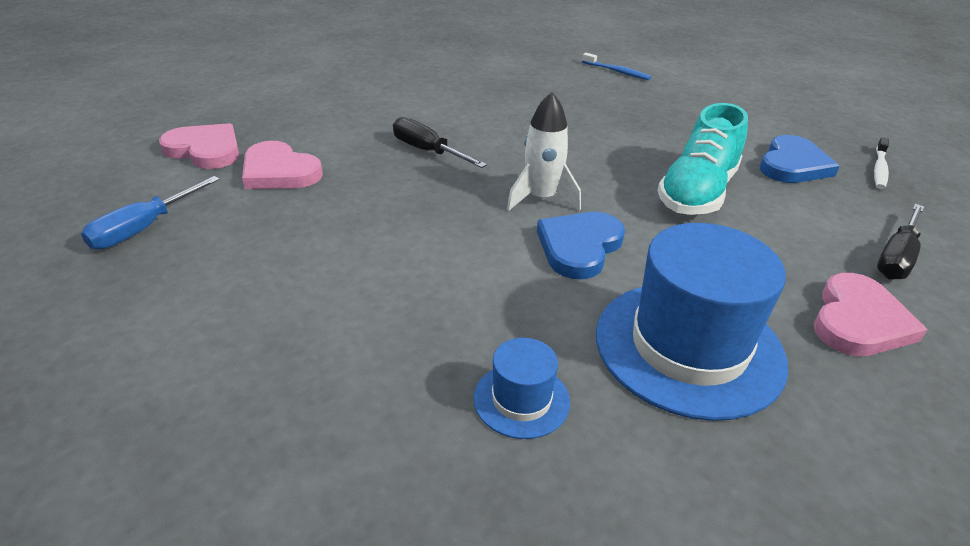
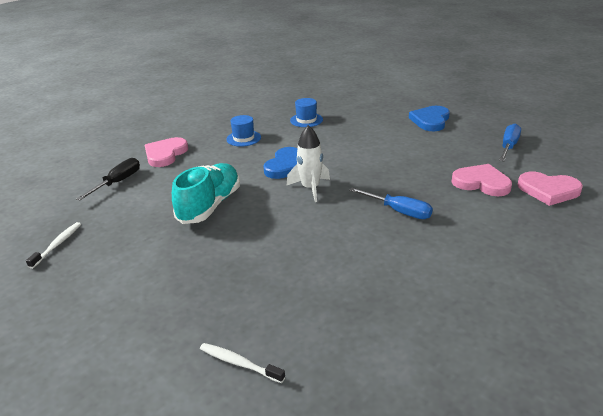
camera: 175 degrees right, 5 degrees down
black screwdriver [393,117,487,168] -> blue screwdriver [349,188,433,219]
blue toothbrush [582,53,651,80] -> white toothbrush [200,343,285,383]
blue hat [596,223,788,421] -> blue hat [226,115,261,147], size x0.47
blue heart [760,135,840,183] -> blue heart moved to [409,106,450,131]

